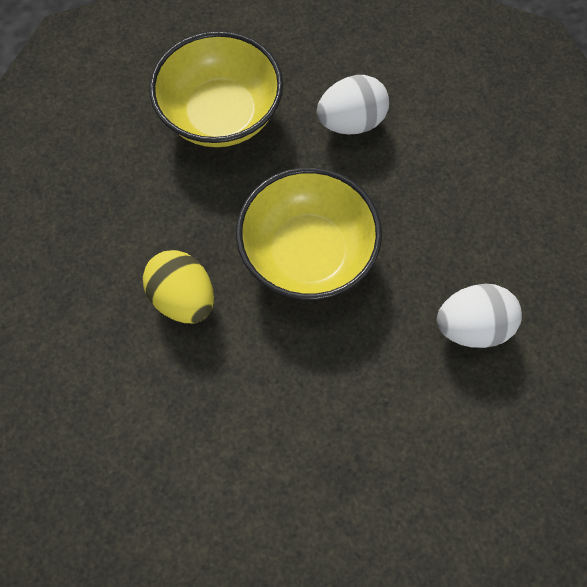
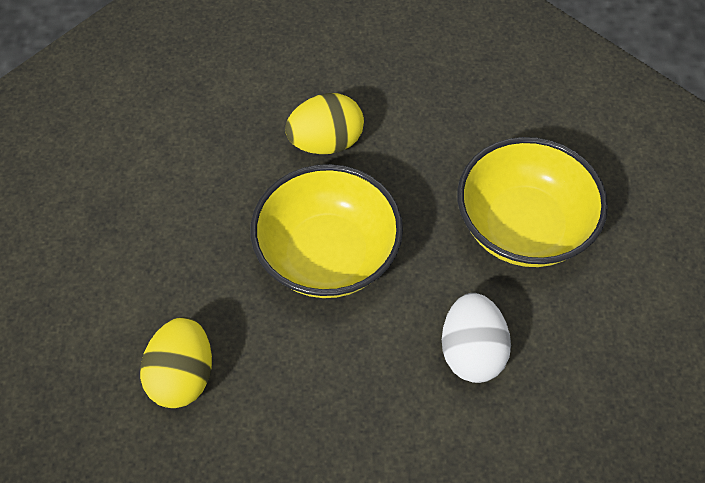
camera: 110 degrees right, 10 degrees down
white egg [436,284,522,348] -> yellow egg [140,317,212,408]

